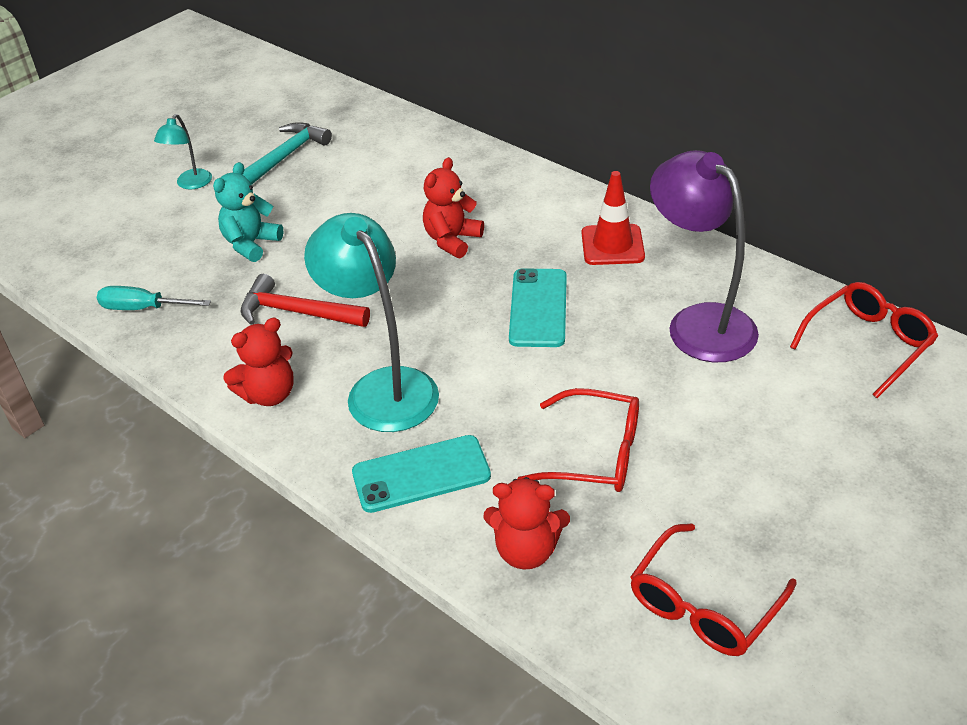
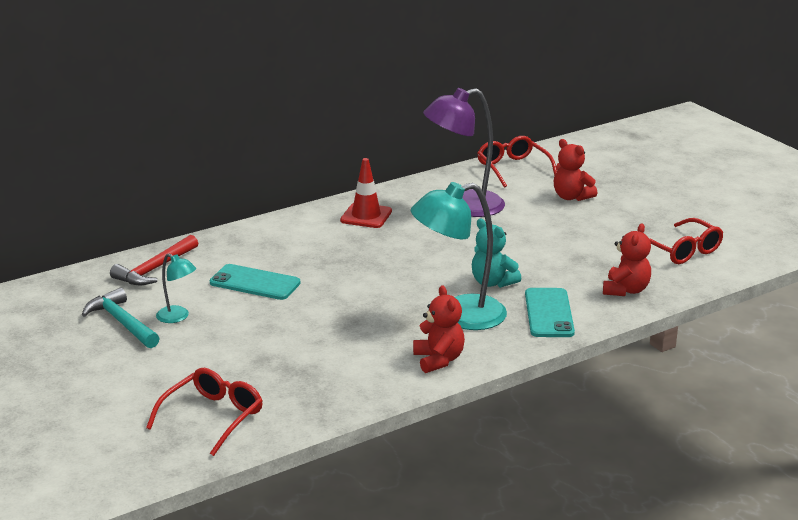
camera: 75 degrees left, 15 degrees down
turquoise screwdriver [97,286,211,310] -> none
turquoise lamp [154,114,212,189] -> turquoise lamp moved to [156,253,196,323]
turquoise teddy bear [213,162,283,262] -> turquoise teddy bear moved to [472,218,521,288]
red hammer [241,274,370,327] -> red hammer moved to [110,235,198,285]
red teddy bear [423,157,484,258] -> red teddy bear moved to [553,139,597,201]
turquoise phone [509,268,567,347] -> turquoise phone moved to [210,264,300,300]
red glasses [517,388,639,492] -> red glasses moved to [146,368,263,456]

